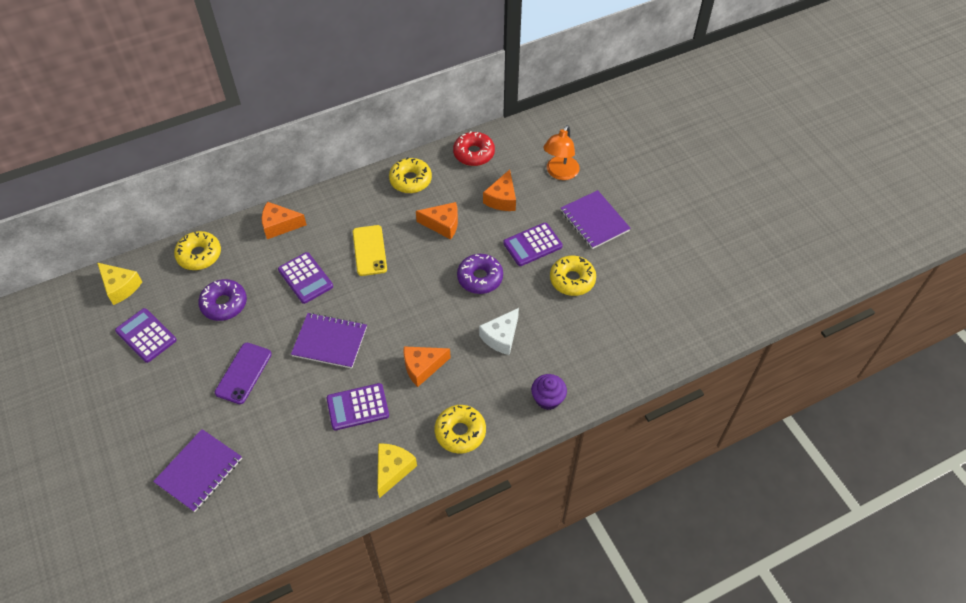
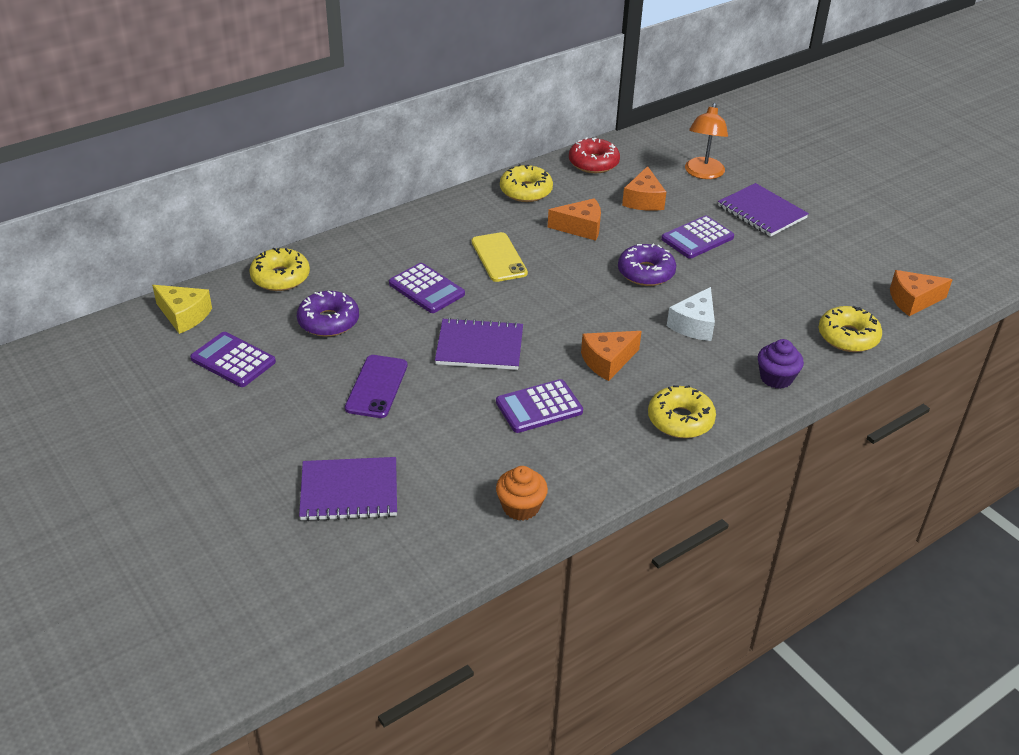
camera: 10 degrees left, 15 degrees down
purple notebook [153,429,242,512] -> purple notebook turned 60 degrees clockwise [299,457,397,521]
orange cheese [262,202,307,239] -> orange cheese moved to [890,270,953,316]
yellow cheese [377,443,417,498] -> none
yellow donut [550,256,596,296] -> yellow donut moved to [818,306,882,352]
none -> orange cupcake [496,466,548,520]

